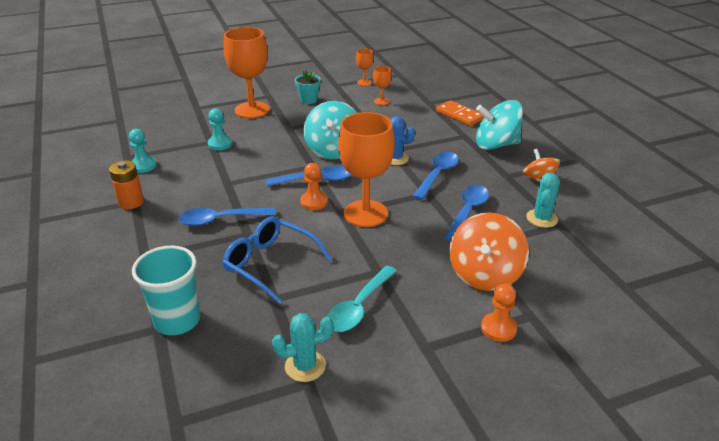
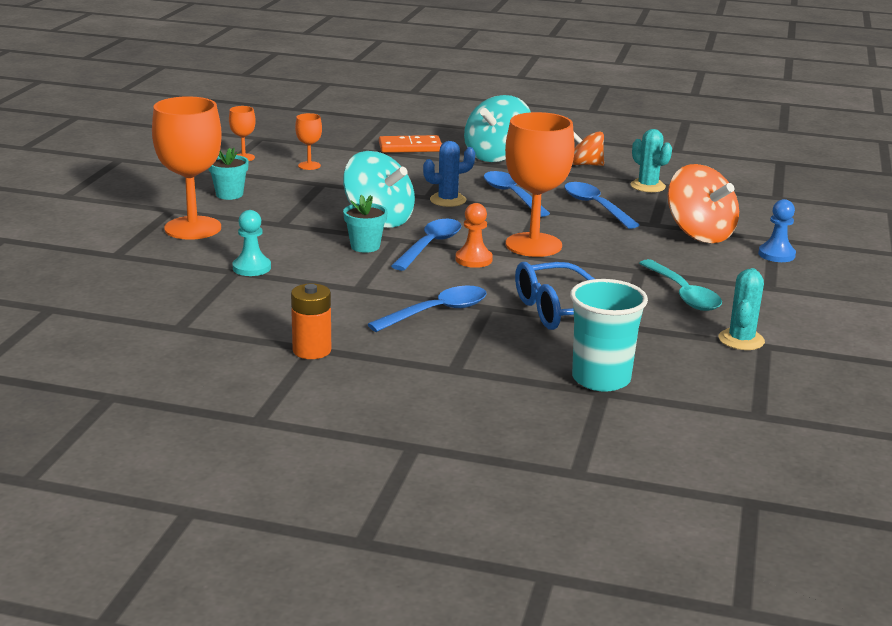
camera: 55 degrees left, 10 degrees down
turquoise pawn [129,129,157,173] -> none
blue spoon [178,208,276,226] -> blue spoon turned 150 degrees counterclockwise [367,286,486,332]
orange pawn [481,283,517,342] -> blue pawn [758,199,796,262]
none -> turquoise flower pot [343,195,388,253]

